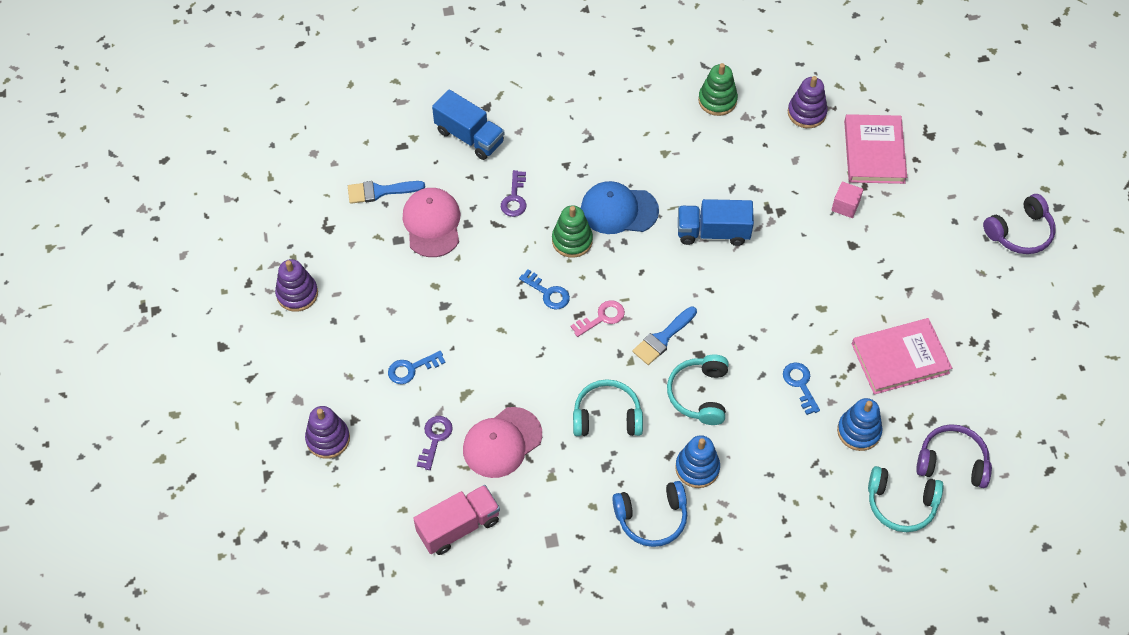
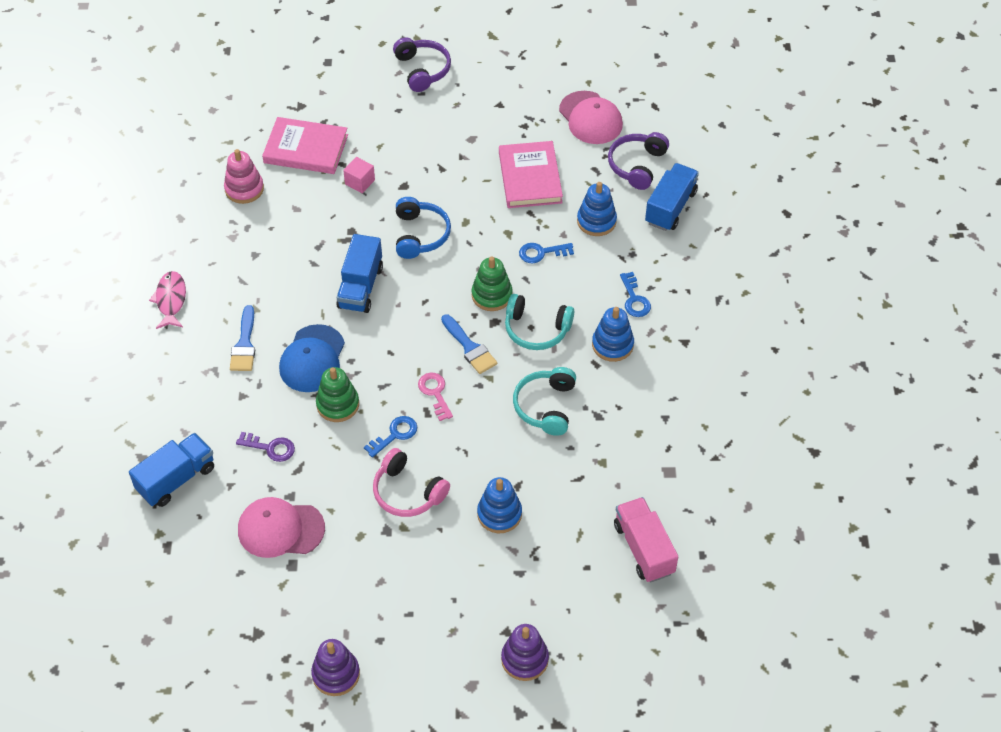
camera: 80 degrees left, 5 degrees down
blue brush [348,181,425,204] -> blue brush moved to [230,305,255,371]
blue key [388,351,446,384] -> blue key moved to [620,272,651,317]
purple key [417,416,453,470] -> none
pink cap [463,407,542,478] -> pink cap moved to [559,91,623,144]
blue headphones [612,481,687,547] -> blue headphones moved to [396,197,451,259]
green stacking toy [698,63,738,116] -> green stacking toy moved to [472,256,512,311]
purple stacking toy [788,76,828,128] -> pink stacking toy [224,149,264,204]
turquoise headphones [868,466,944,532] -> blue truck [645,163,699,231]
none -> pink fish [149,271,186,329]
none -> pink headphones [373,448,450,517]
none -> blue stacking toy [477,477,522,533]

